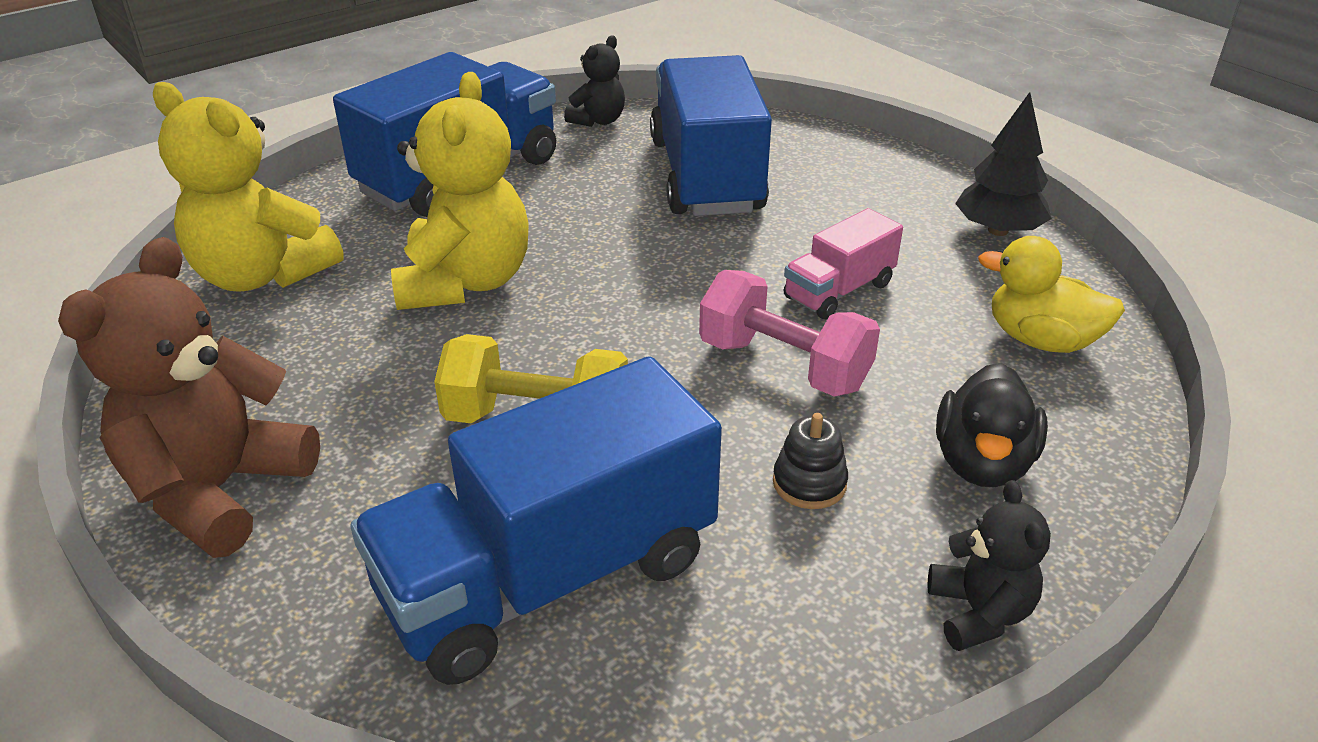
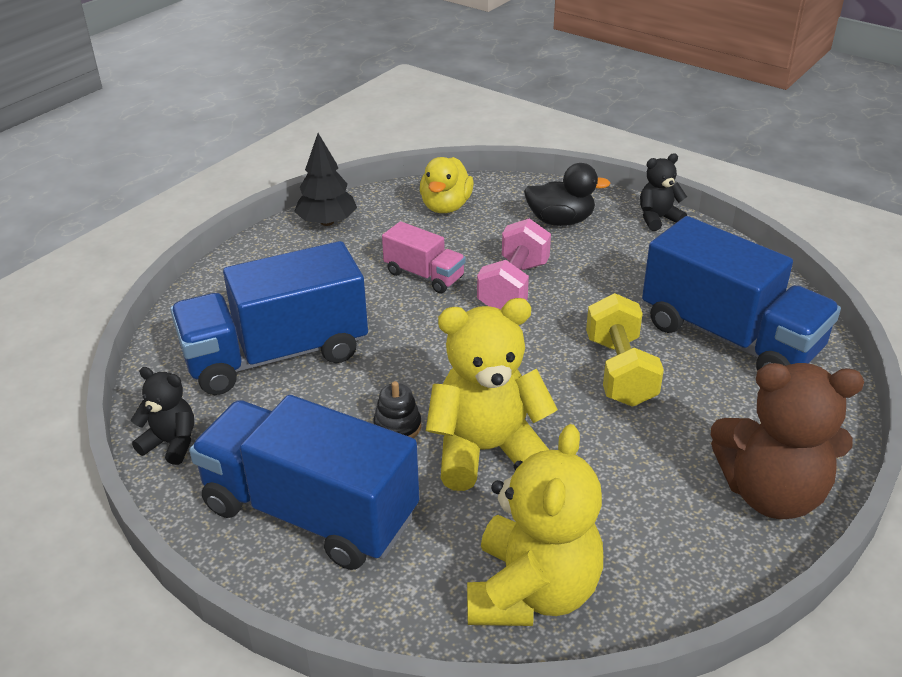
camera: 105 degrees left, 0 degrees up
black stacking toy [773,413,848,509] -> black stacking toy moved to [373,381,421,438]

